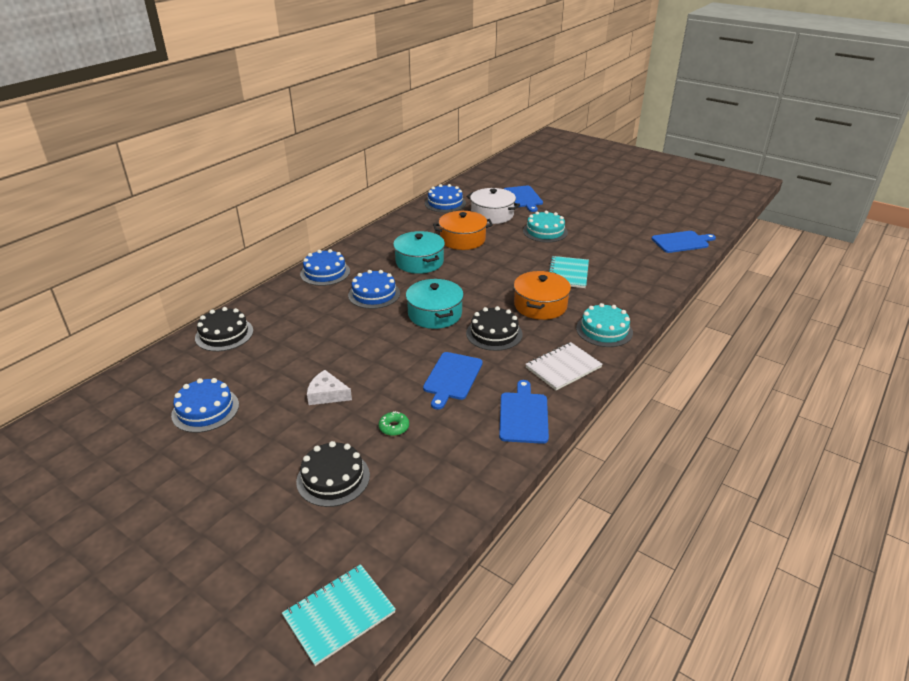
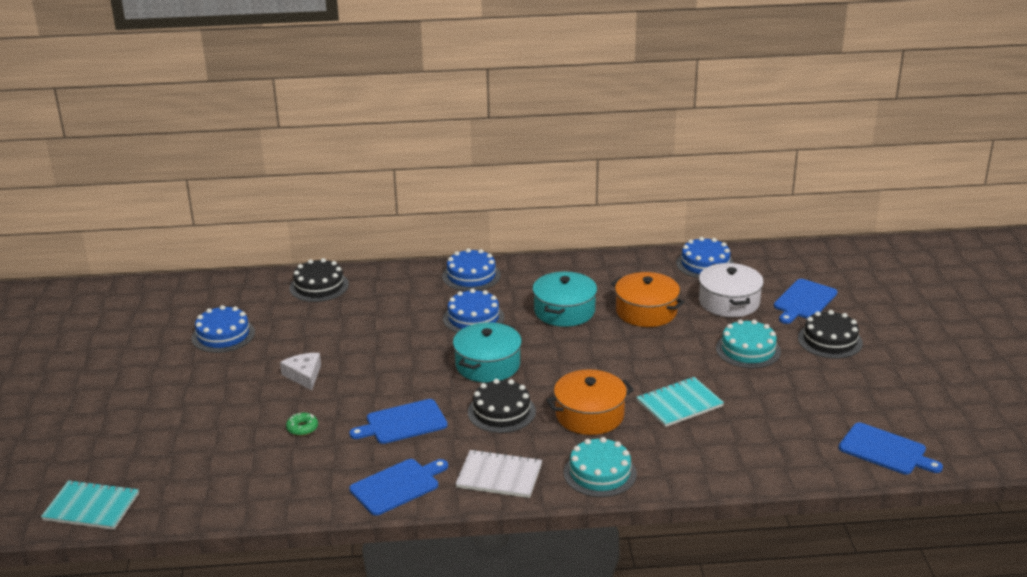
camera: 50 degrees right, 5 degrees down
black cake [296,441,370,507] -> black cake moved to [798,310,863,359]

